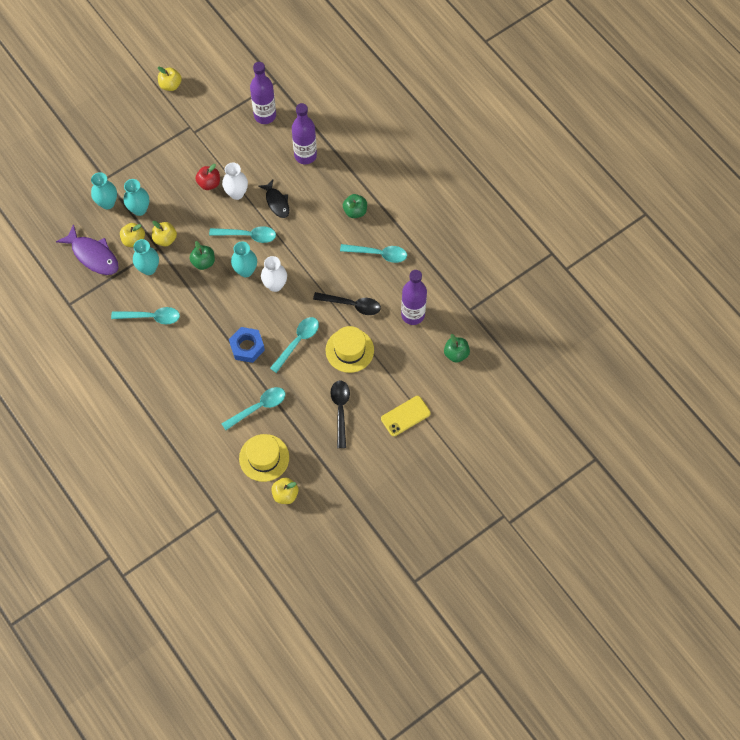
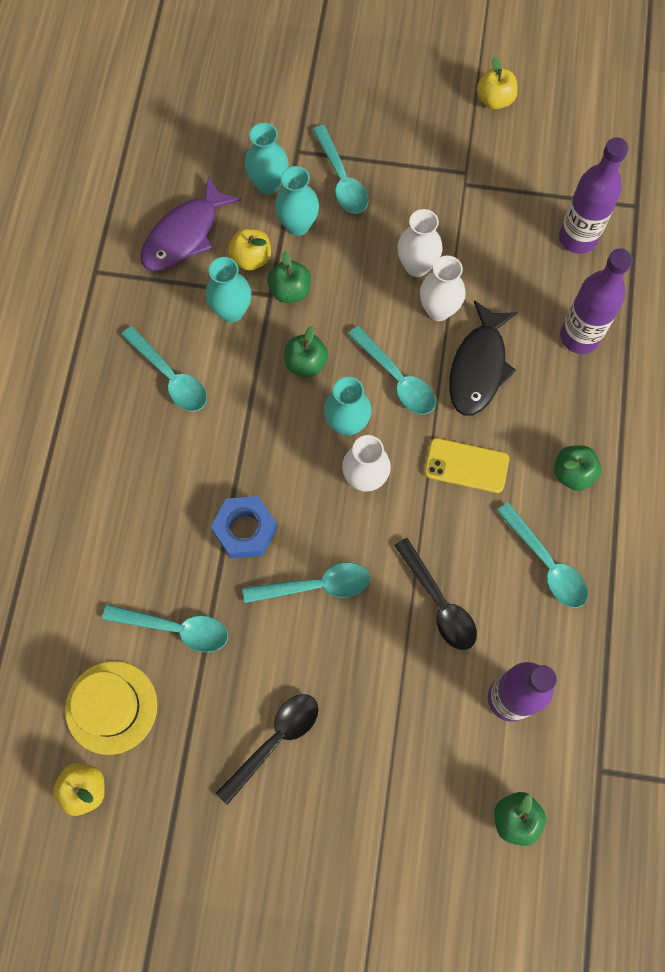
camera: 45 degrees right, 5 degrees up
purple fish [56,224,118,275] -> purple fish turned 45 degrees clockwise [141,176,241,271]
yellow apple [152,221,177,246] -> green apple [267,251,311,303]
red apple [195,164,220,190] -> white vase [397,209,443,277]
black fish [259,180,289,218] -> black fish [449,301,518,416], size x1.53
yellow hat [326,326,374,373] -> none
yellow phone [381,396,431,436] -> yellow phone moved to [424,438,509,493]
none -> turquoise spoon [312,125,368,214]

